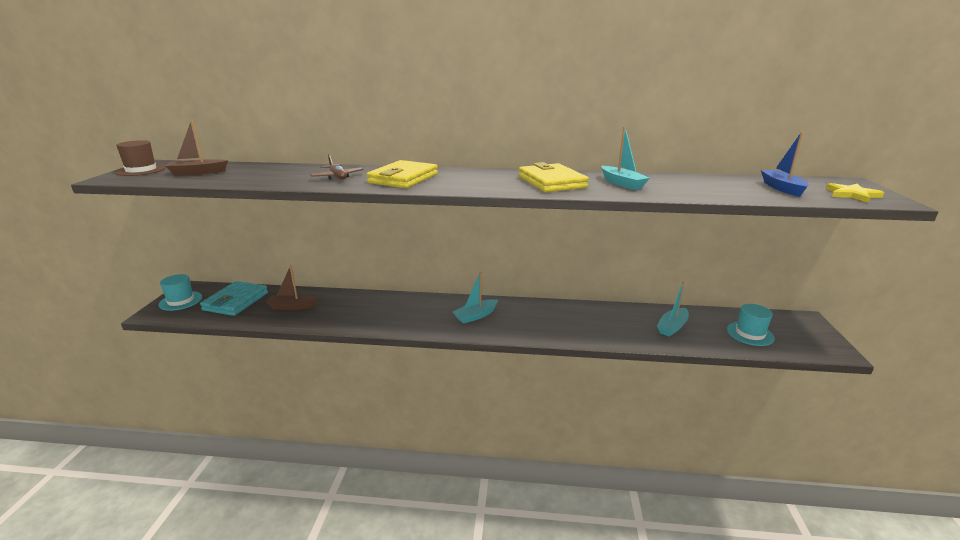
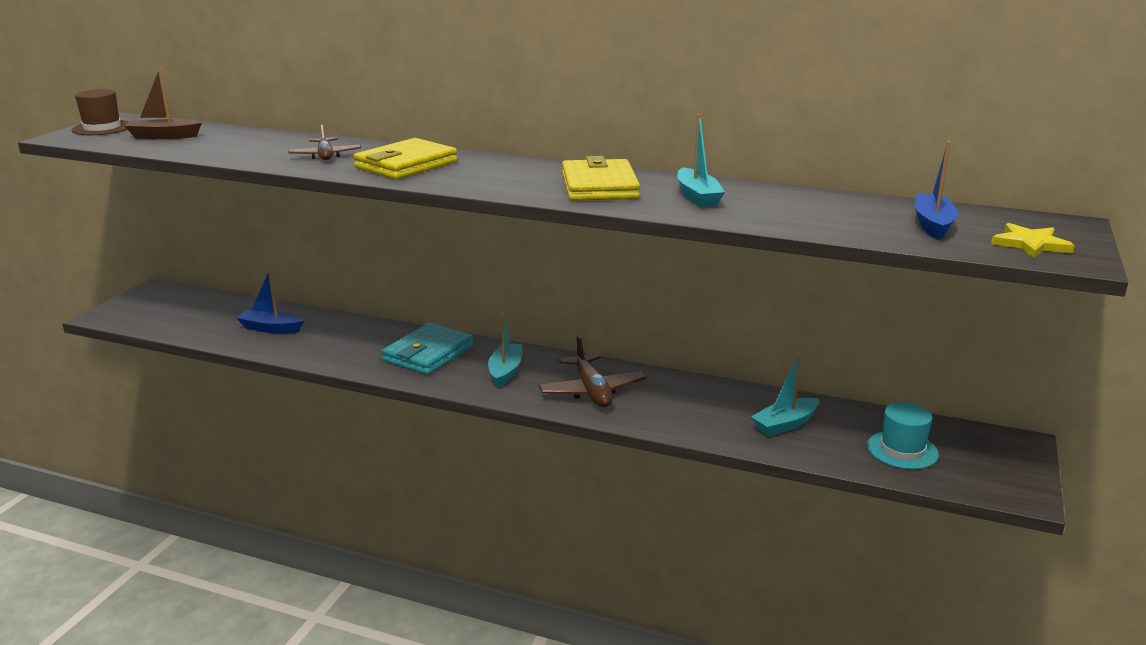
camera: 15 degrees right, 0 degrees up
turquoise hat [159,274,202,311] -> none
turquoise wallet [200,281,268,316] -> turquoise wallet moved to [382,323,474,375]
brown boat [266,265,319,310] -> blue boat [236,270,304,333]
turquoise boat [453,272,498,324] -> turquoise boat turned 120 degrees clockwise [488,312,523,388]
none -> brown plane [539,335,646,407]

